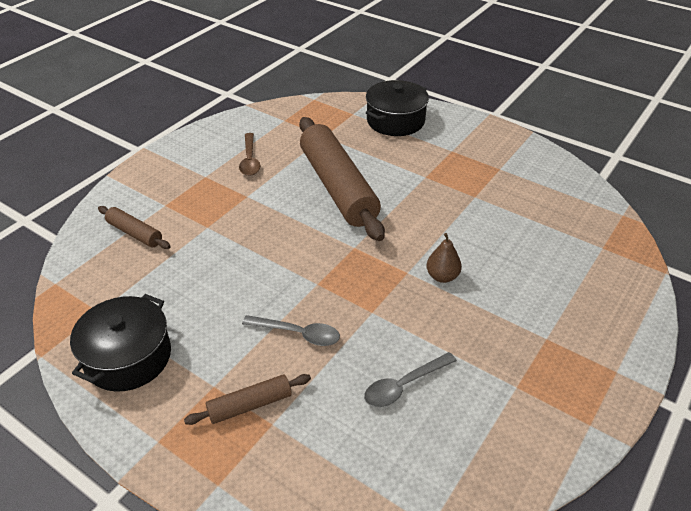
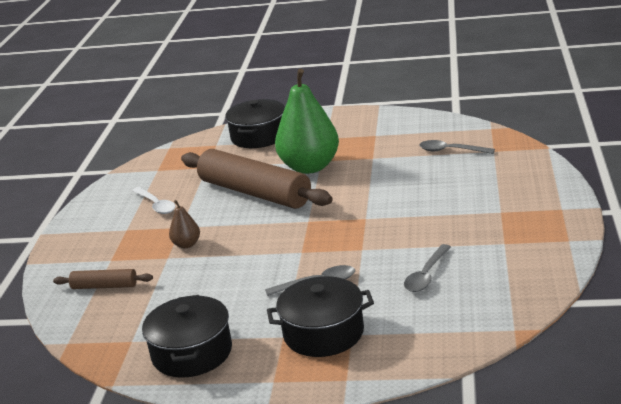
camera: 25 degrees left, 15 degrees down
brown rolling pin [184,374,311,425] -> black pot [267,276,374,357]
brown spoon [239,133,261,176] -> white spoon [132,187,175,214]
brown pear [426,233,462,283] -> brown pear moved to [169,200,200,248]
none -> green pear [275,69,339,174]
none -> grey spoon [419,140,495,154]

